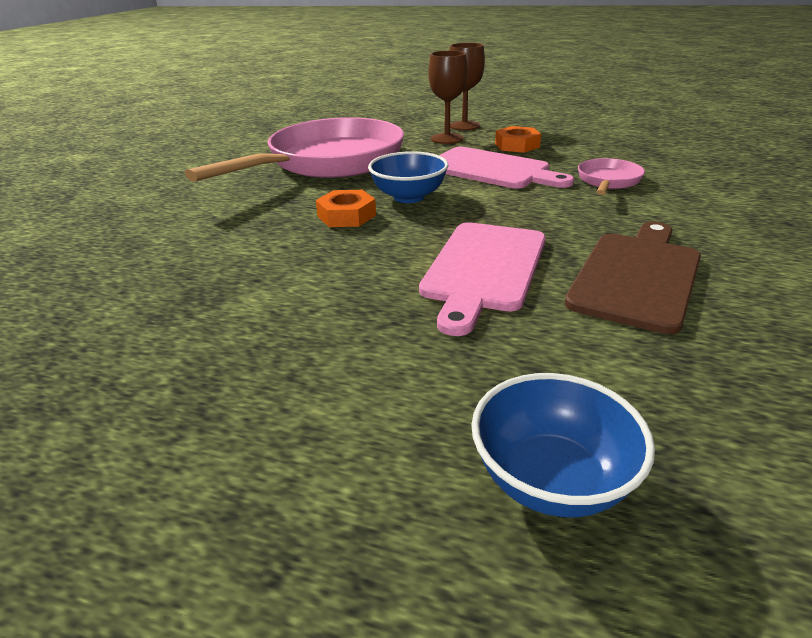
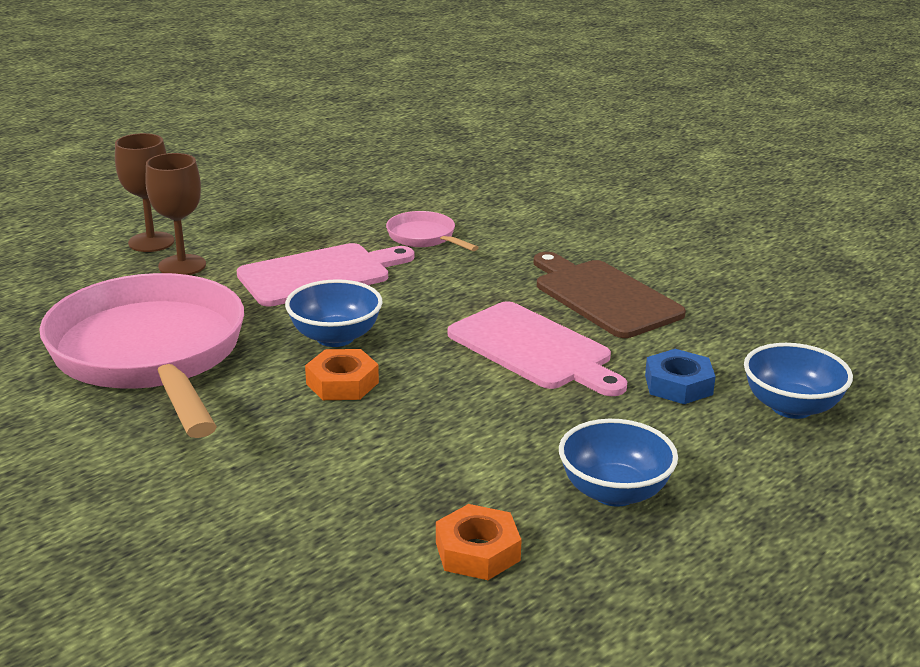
camera: 65 degrees left, 5 degrees down
orange nut [495,126,541,153] -> orange nut moved to [436,504,522,580]
none -> blue bowl [559,419,678,507]
none -> blue nut [645,349,716,404]

